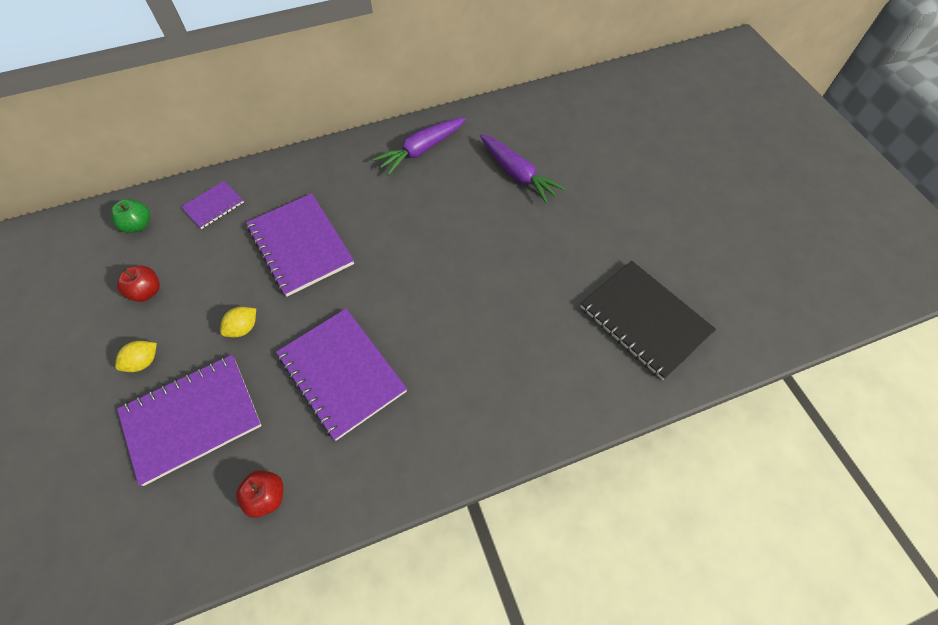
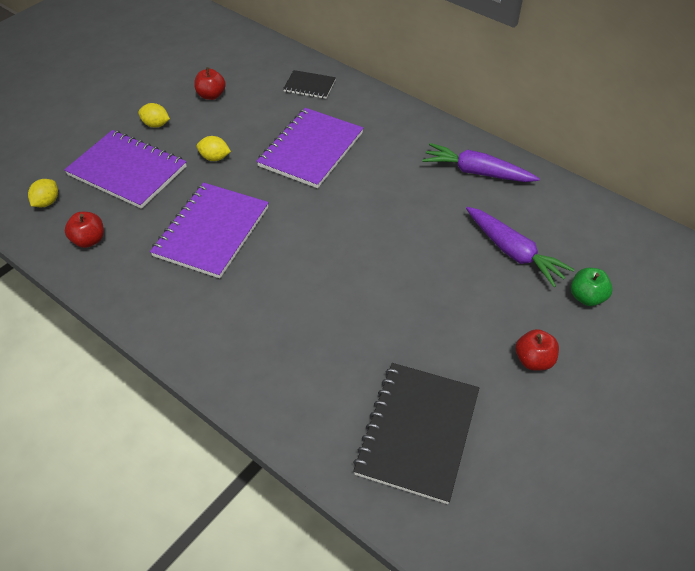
camera: 60 degrees right, 10 degrees down
green apple [111,199,150,233] -> green apple moved to [571,268,613,306]
purple notebook [181,181,244,229] -> black notebook [283,70,336,99]
purple carrot [480,134,566,204] -> purple carrot turned 60 degrees counterclockwise [466,207,575,287]
none -> yellow lemon [28,179,58,207]
none -> red apple [515,329,559,371]

